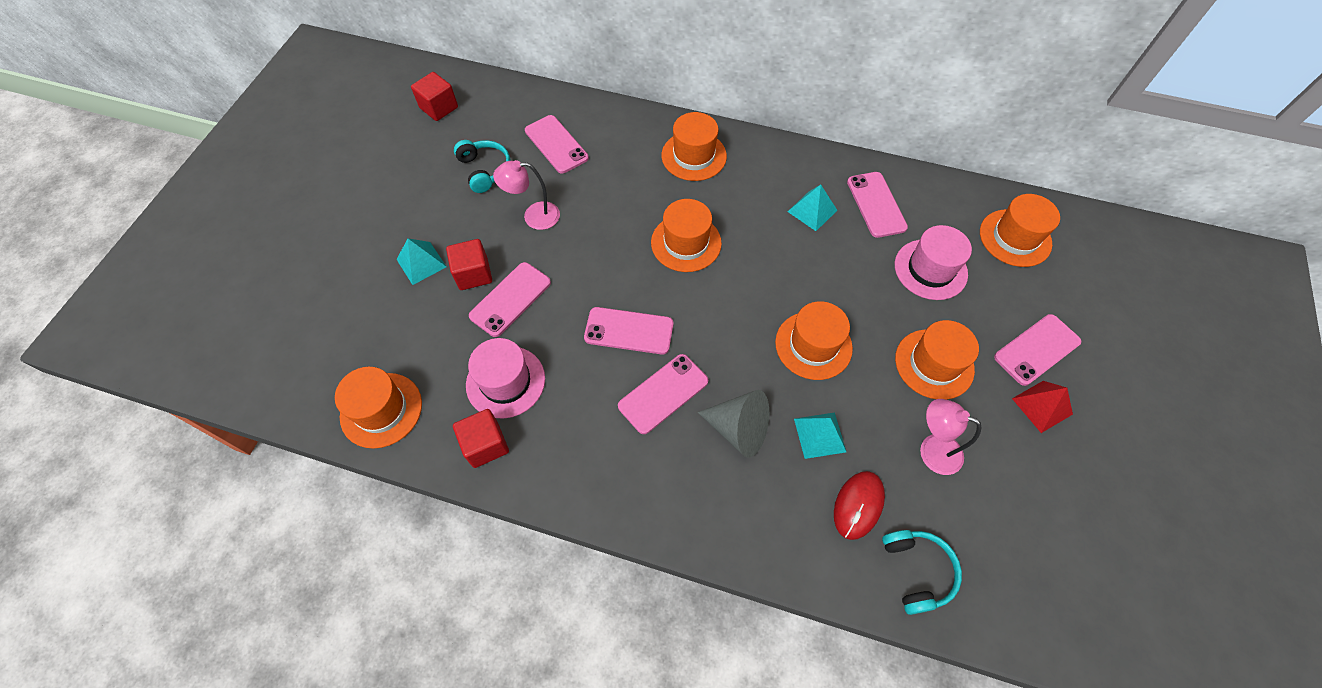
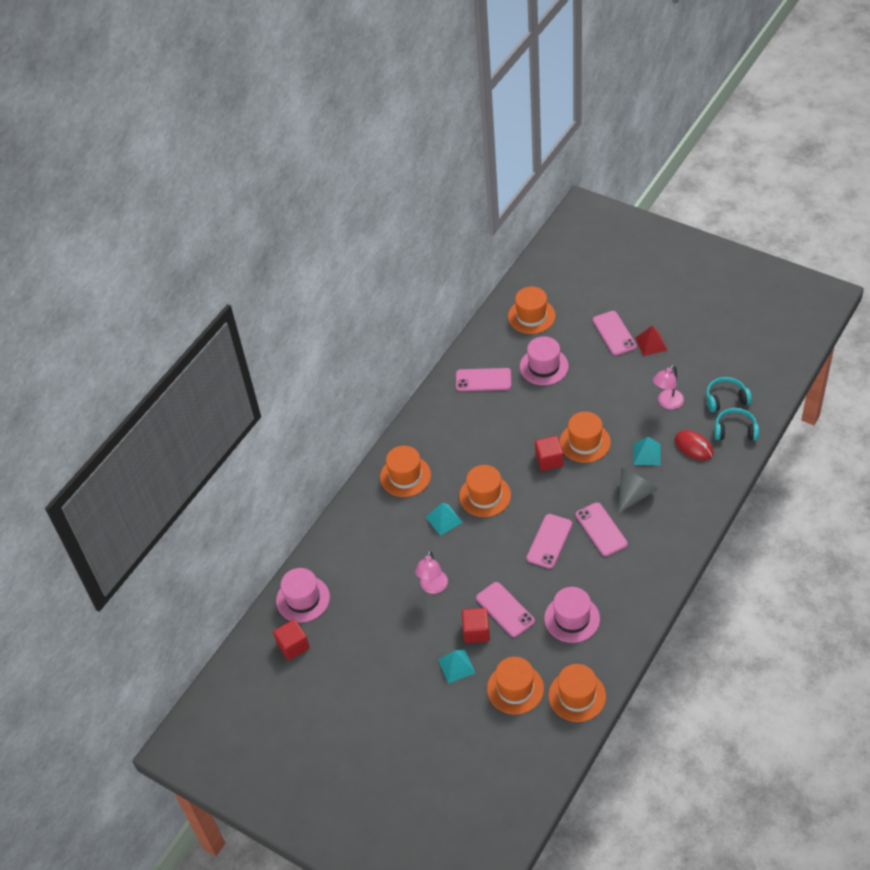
camera: 70 degrees left, 10 degrees down
red cube [453,409,509,468] -> red cube moved to [535,436,563,471]
turquoise headphones [454,140,511,193] -> turquoise headphones moved to [706,377,752,412]
pink phone [525,115,589,173] -> none
turquoise pyramid [787,184,837,231] -> turquoise pyramid moved to [426,503,463,536]
orange hat [895,320,979,400] -> orange hat moved to [487,657,544,714]
none -> pink hat [276,568,330,623]

